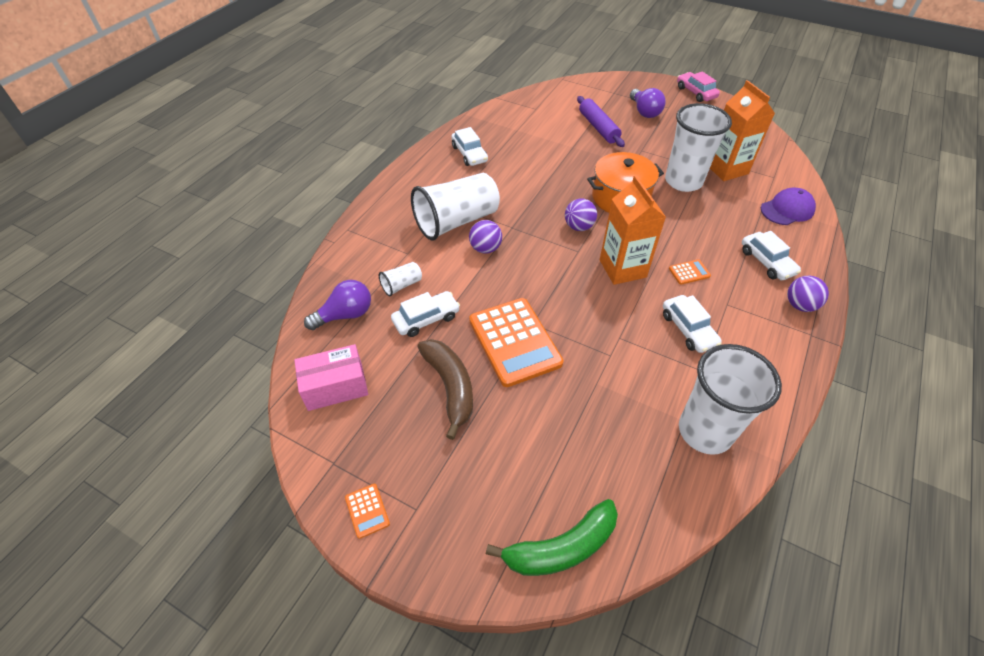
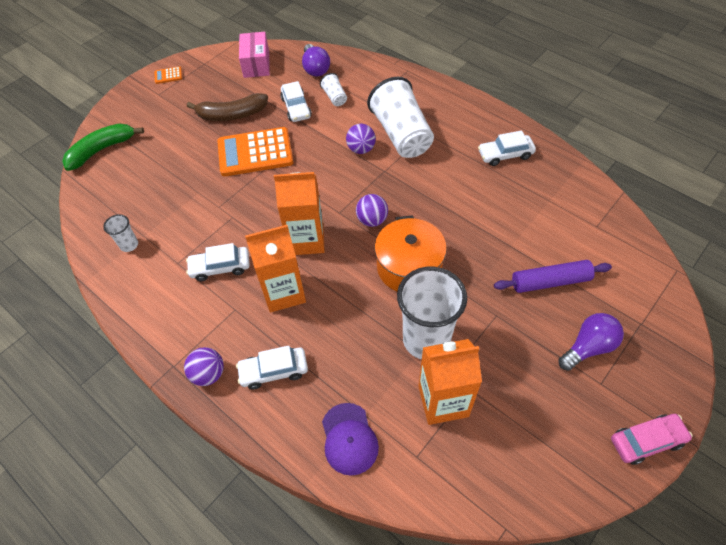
camera: 105 degrees right, 5 degrees up
green banana [486,499,618,576] -> green banana turned 60 degrees clockwise [62,123,144,171]
purple light bulb [630,88,666,118] -> purple light bulb turned 150 degrees clockwise [558,313,624,371]
orange calculator [669,259,711,285] -> orange carton [245,225,306,312]
white cup [679,344,782,455] -> white cup [103,214,138,252], size x0.45

